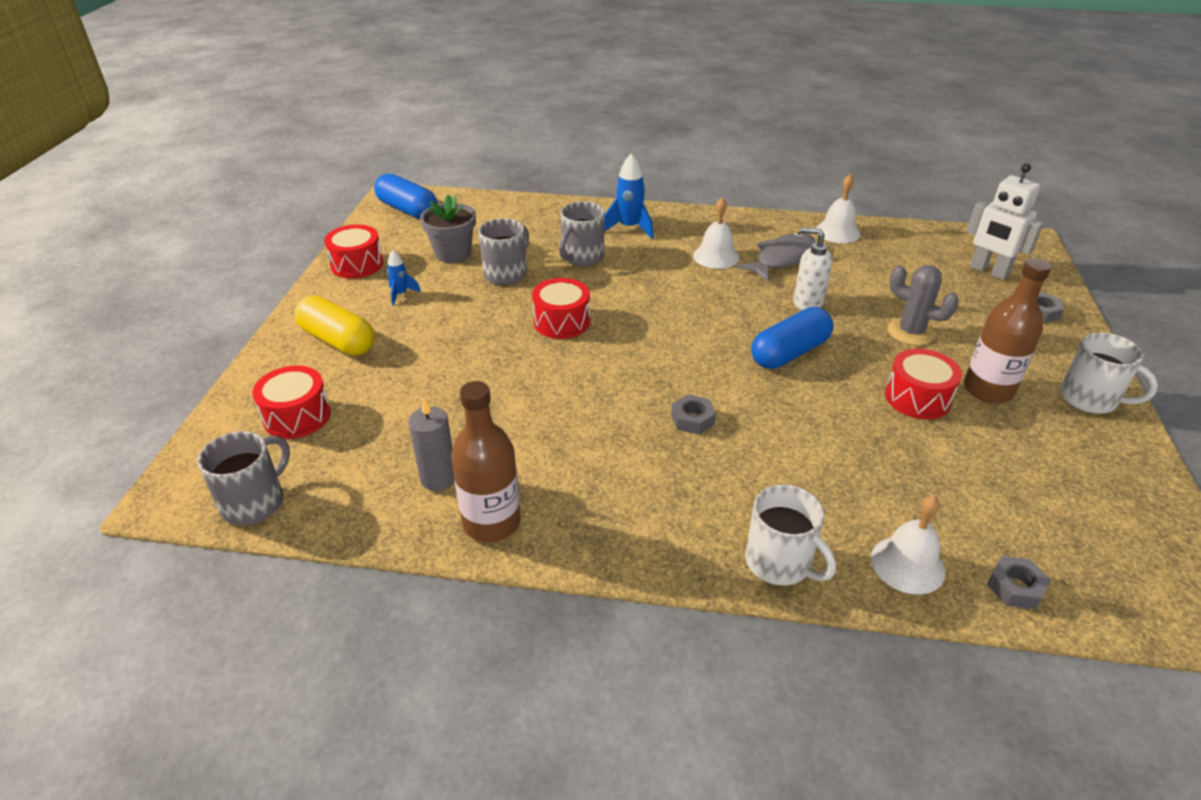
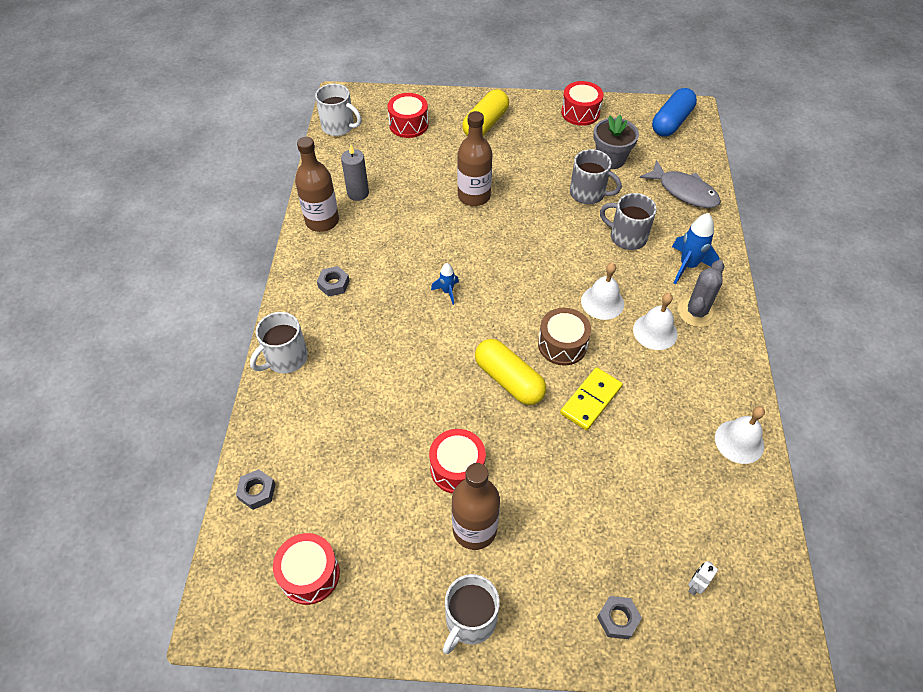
camera: 85 degrees right, 15 degrees up
grey mug [197,431,290,525] -> white mug [315,84,362,136]
blue rocket [387,250,421,305] -> blue rocket moved to [431,263,459,305]
red drum [532,278,590,339] -> red drum moved to [273,533,340,605]
grey nut [671,394,716,435] -> grey nut moved to [317,266,350,297]
grey fish [736,232,816,282] -> grey fish moved to [640,160,721,208]
blue capsule [751,307,834,369] -> yellow capsule [475,339,546,405]
white soap dispenser [794,227,833,310] -> yellow domino [560,367,623,431]
white bell [871,496,946,594] -> white bell moved to [581,263,624,320]
grey cactus [888,265,959,345] -> grey cactus moved to [678,260,724,327]
white robot [966,163,1043,280] -> white robot [688,561,718,595], size x0.45
none -> brown bottle [457,111,492,206]
none -> brown drum [538,308,591,366]

